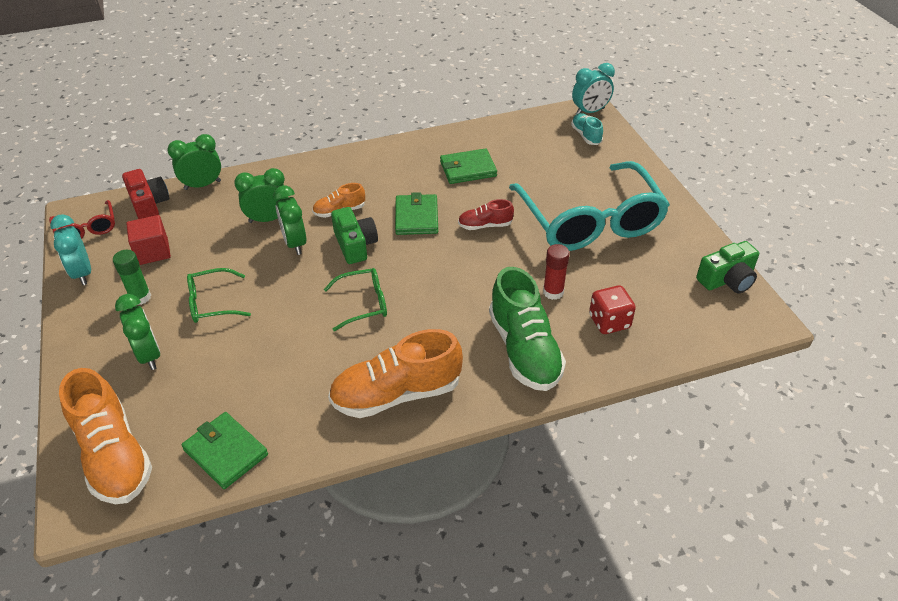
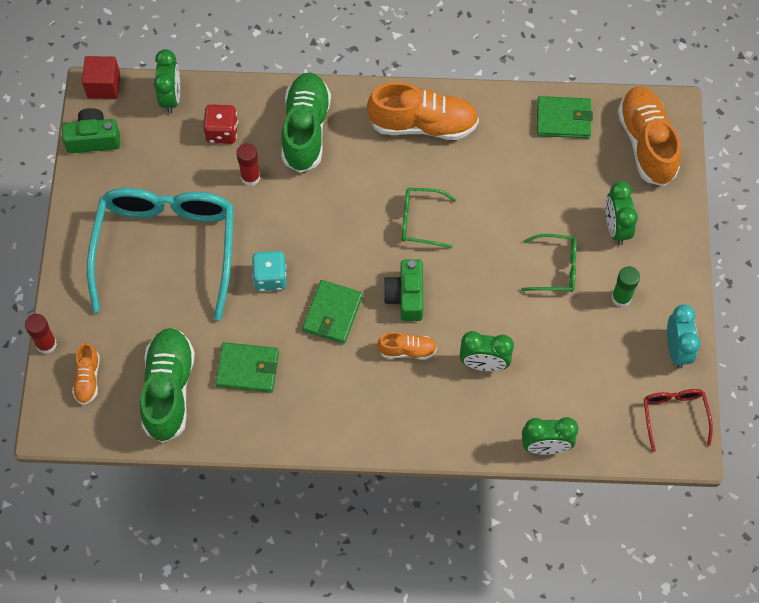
camera: 160 degrees left, 20 degrees up
red camera [122,169,169,219] -> none
red cube [126,215,171,265] -> red cube moved to [82,56,120,99]
green wallet [182,412,268,489] -> green wallet turned 60 degrees counterclockwise [537,96,593,138]
green clock [273,185,306,255] -> green clock moved to [154,49,180,114]
red shoe [458,199,514,230] -> turquoise dice [252,251,287,291]
turquoise shoe [571,113,603,145] -> orange shoe [72,343,100,405]
turquoise clock [572,63,615,114] -> none
none -> red glue stick [25,314,57,354]
none -> green shoe [140,328,195,443]

